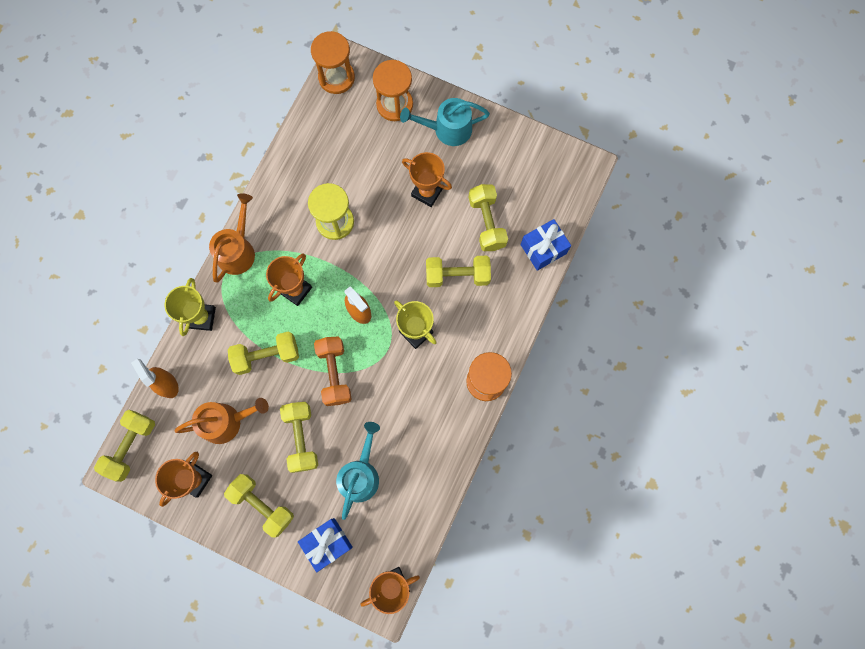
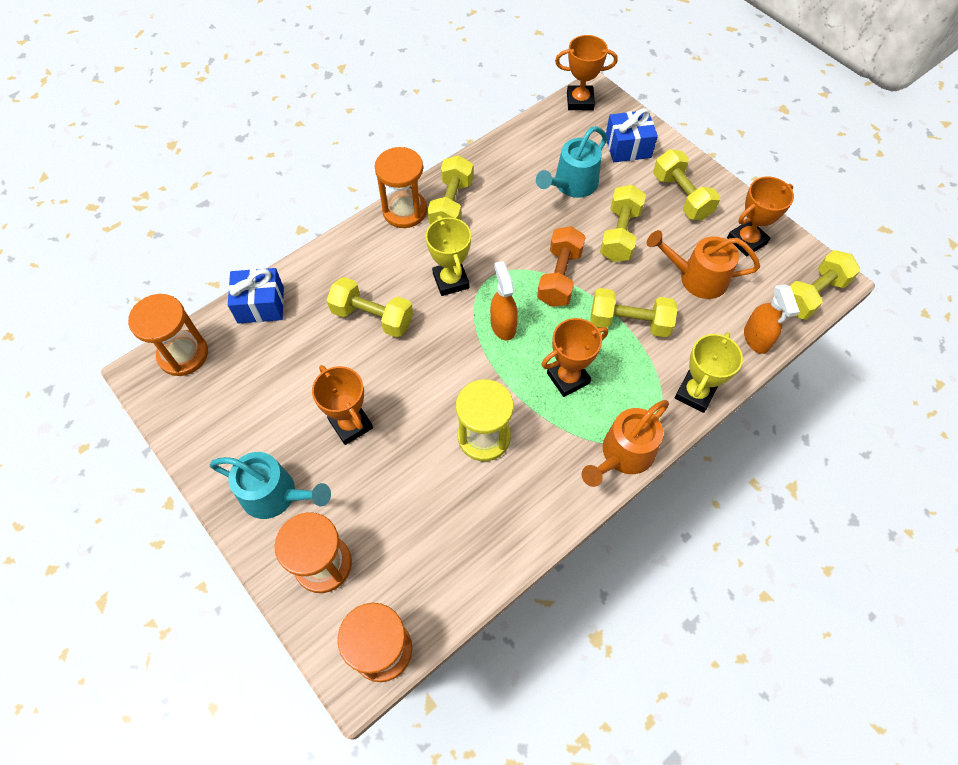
camera: 155 degrees left, 15 degrees down
yellow dumbbell [468,184,508,251] -> yellow dumbbell moved to [427,155,473,224]
none -> orange hourglass [128,294,208,376]

